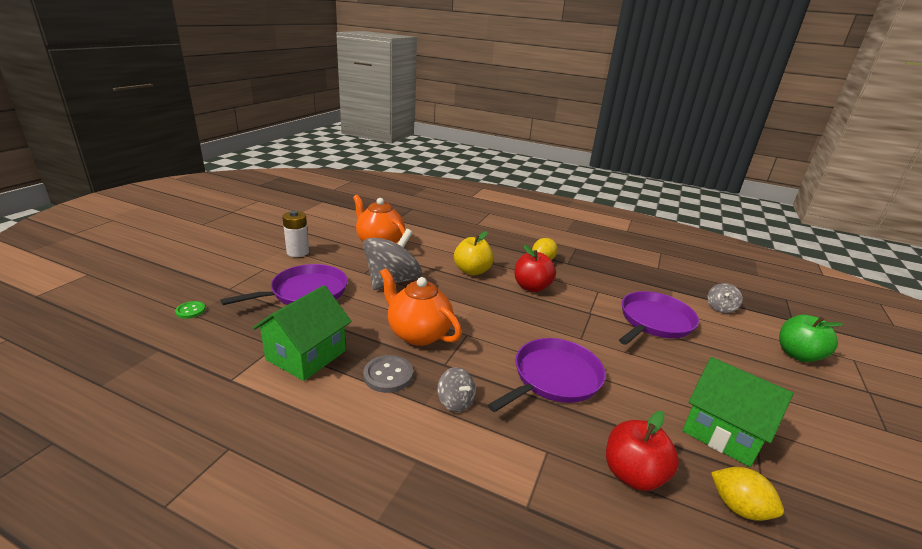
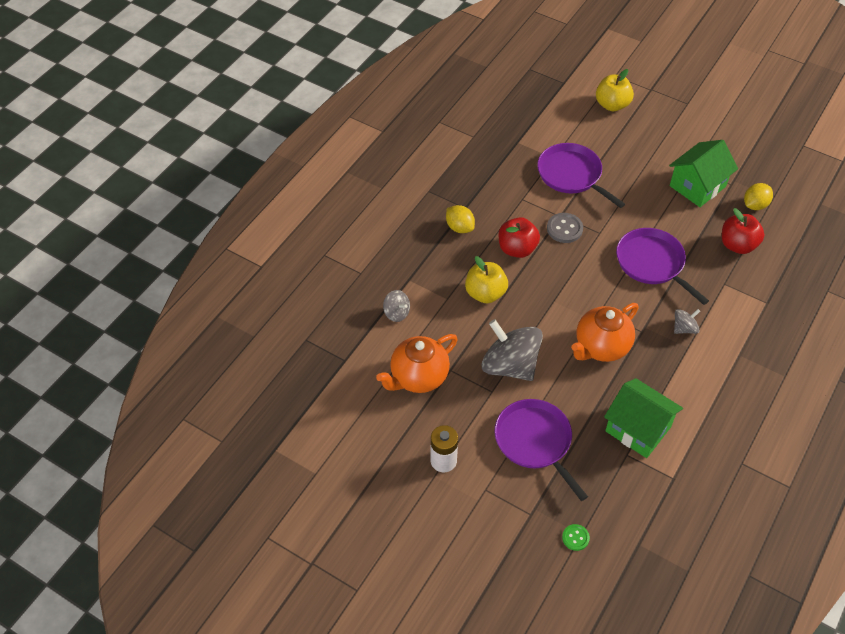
camera: 80 degrees left, 25 degrees up
grey button [363,355,413,393] -> grey button moved to [547,213,583,243]
grey spinning top [708,283,743,313] -> grey spinning top moved to [383,290,410,322]
green apple [779,315,844,362] -> yellow apple [596,69,634,111]

